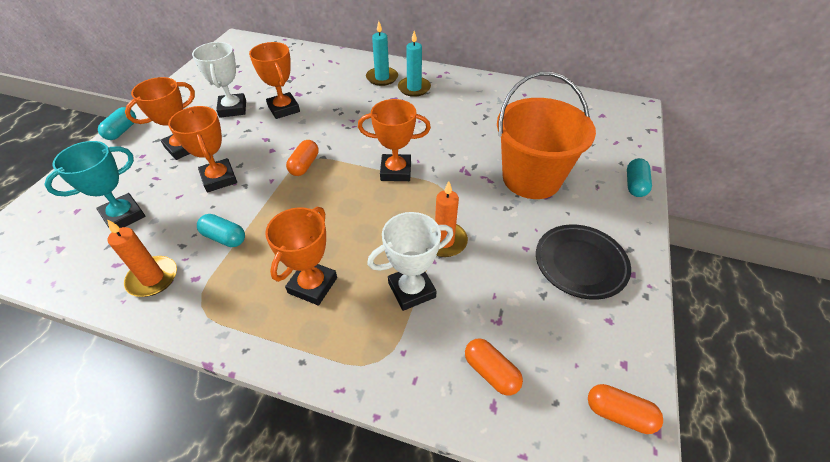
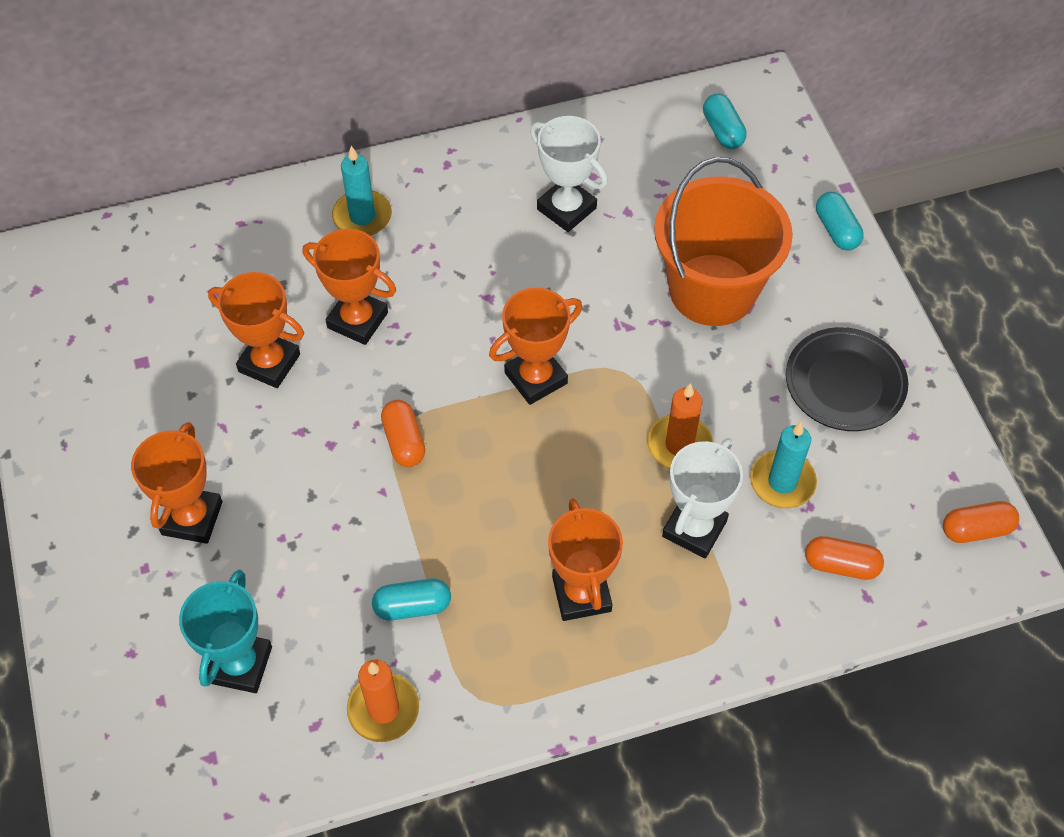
camera: 35 degrees left, 10 degrees up
turquoise capsule [98,107,136,140] -> turquoise capsule moved to [703,94,747,149]
orange trophy [168,106,237,192] -> orange trophy moved to [303,229,396,345]
white trophy [192,42,246,118] -> white trophy moved to [530,116,608,232]
turquoise candle [398,31,431,97] -> turquoise candle moved to [750,422,817,508]

